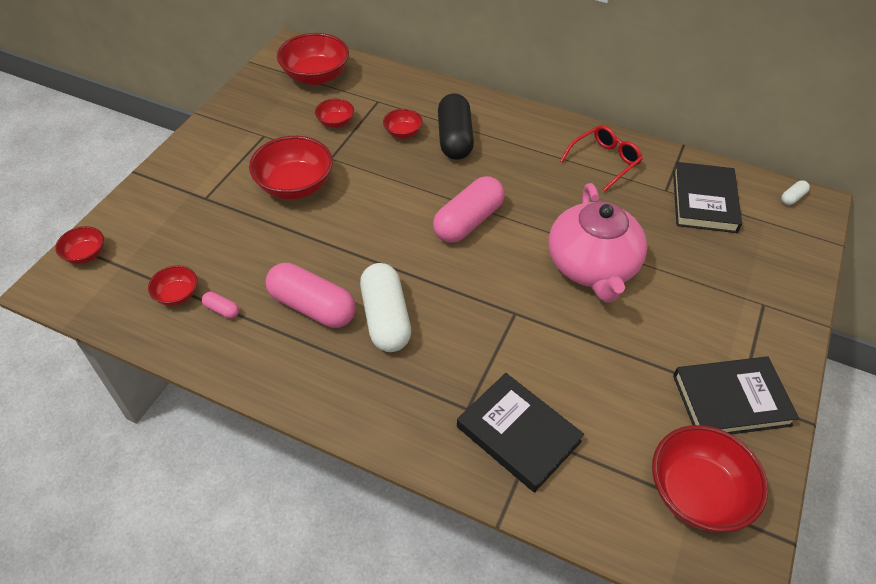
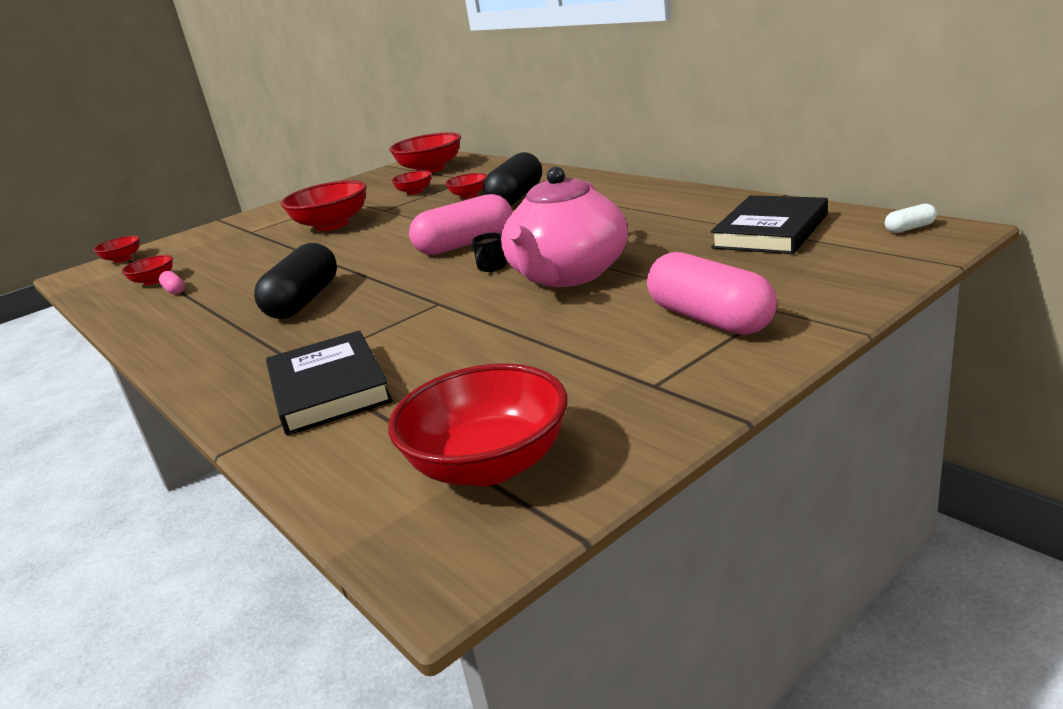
camera: 30 degrees right, 25 degrees down
pink capsule [265,263,356,328] -> pink capsule moved to [647,252,777,335]
white capsule [360,263,411,352] -> black capsule [254,243,337,319]
red glasses [560,125,643,192] -> none
black book [673,357,799,434] -> none
none -> black mug [472,232,507,272]

